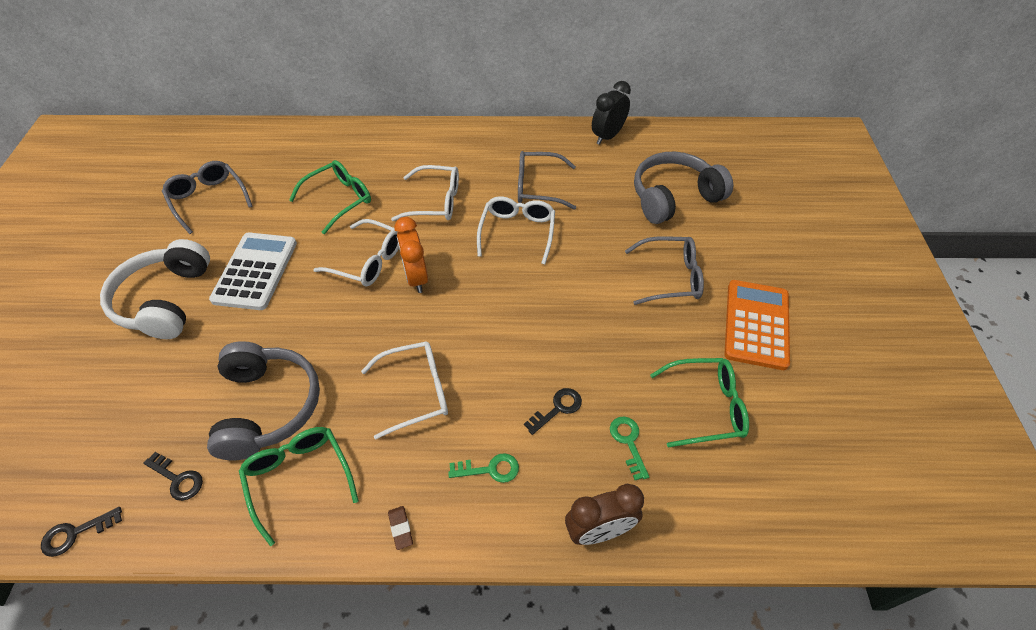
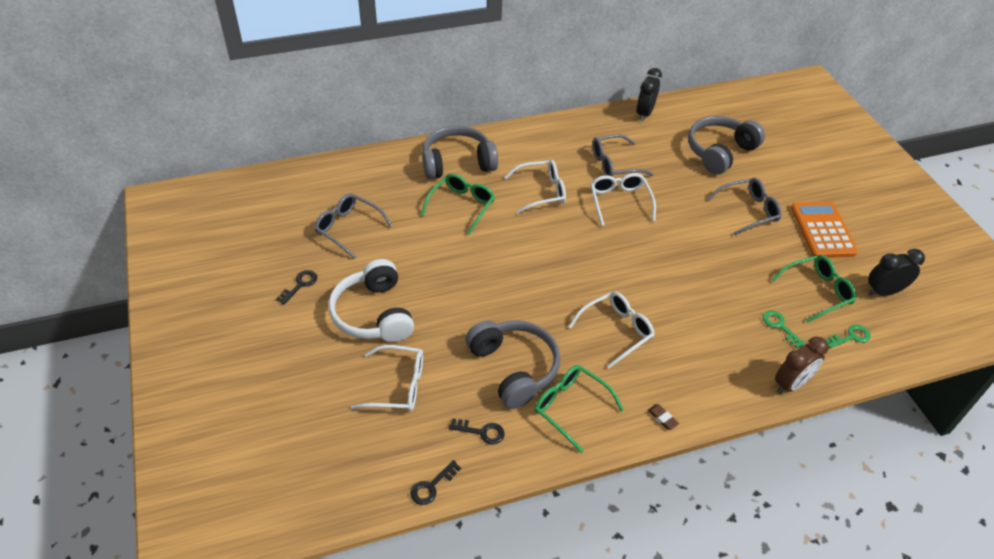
camera: 20 degrees left, 5 degrees down
white calculator [209,233,297,310] -> none
white glasses [313,219,399,286] -> white glasses moved to [351,345,423,411]
orange clock [394,217,428,293] -> none
green key [448,453,519,483] -> green key moved to [825,325,871,349]
black key [524,388,582,435] -> black key moved to [276,270,317,305]
none -> grey headphones [422,126,498,179]
none -> black clock [868,249,925,296]

